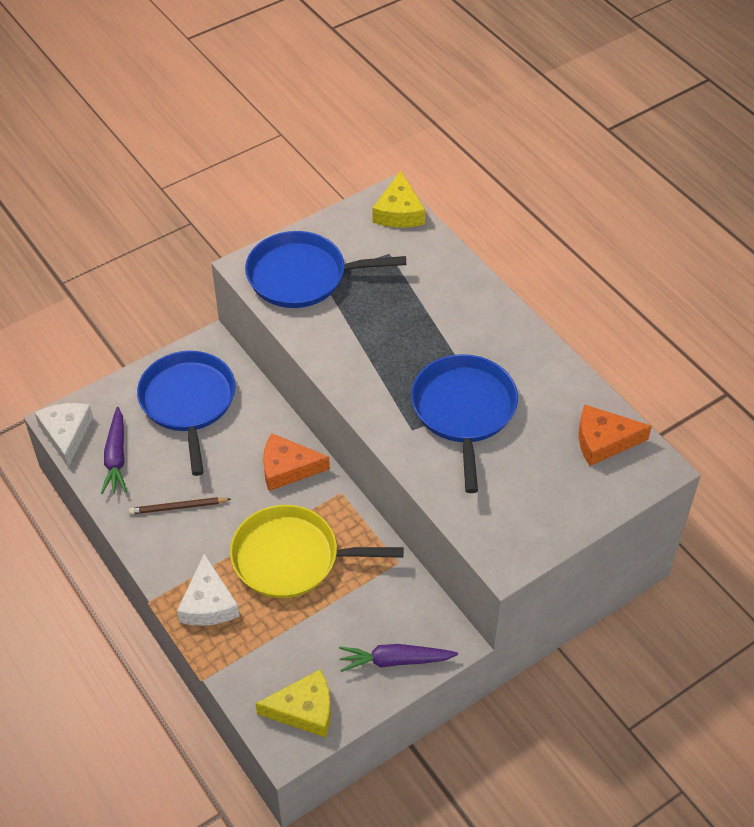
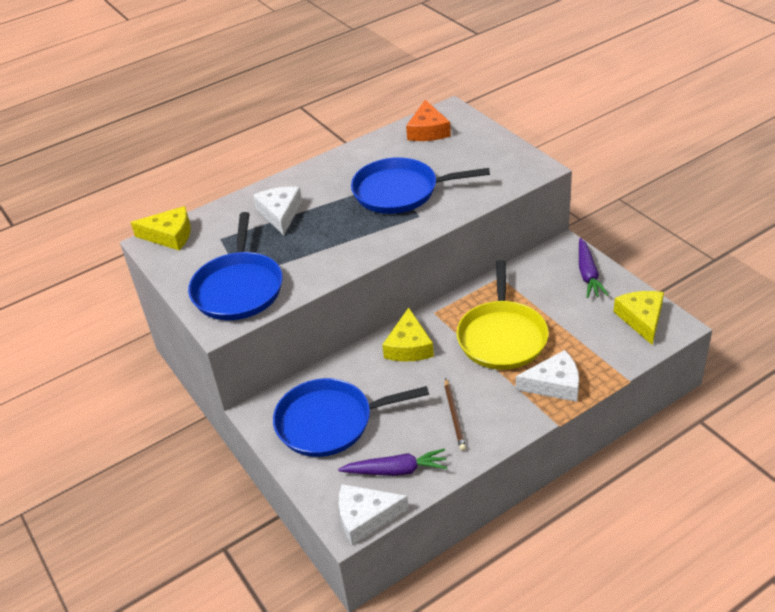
camera: 85 degrees left, 10 degrees down
orange cheese [263,433,330,491] -> yellow cheese [382,307,434,362]
none -> white cheese [253,187,302,235]

